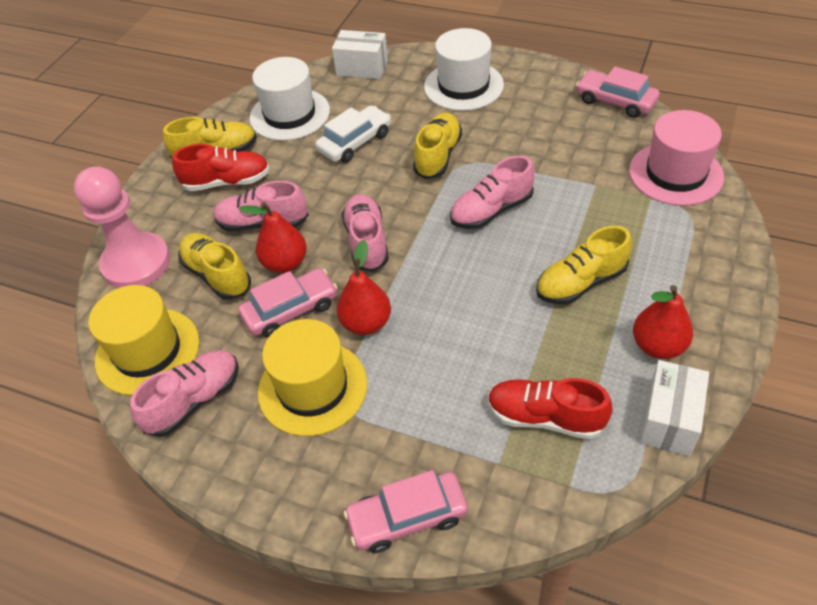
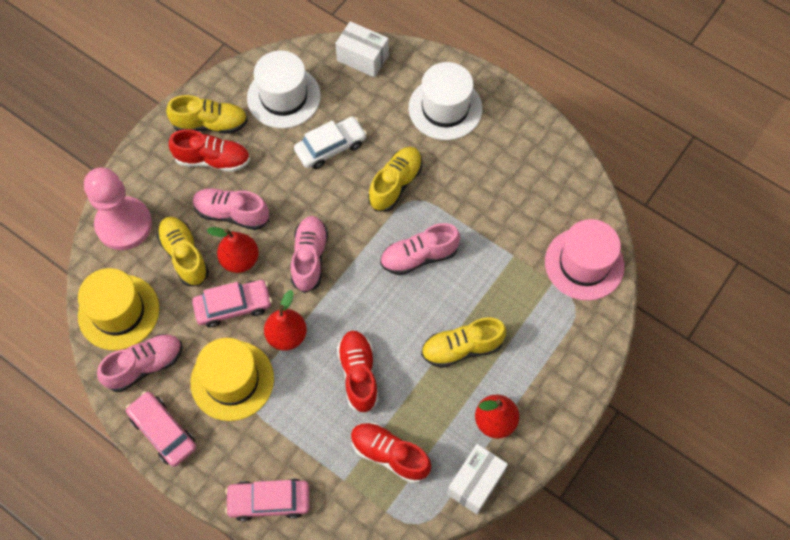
camera: 10 degrees right, 15 degrees up
pink car [576,67,660,118] -> pink car moved to [126,391,196,467]
none -> red shoe [337,330,379,413]

